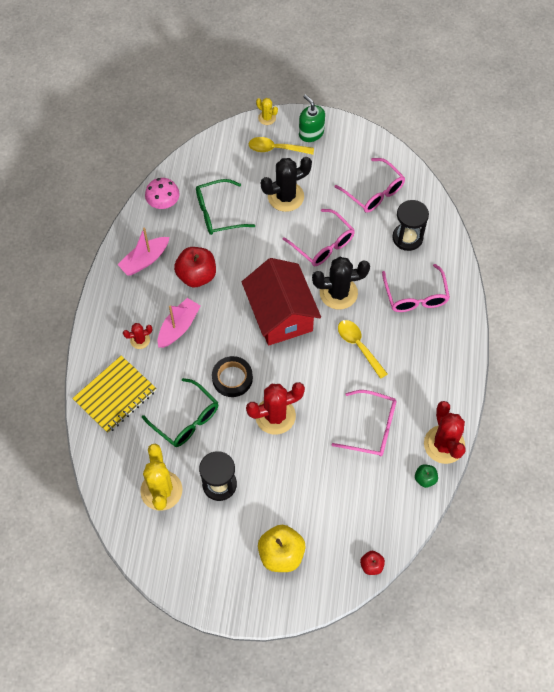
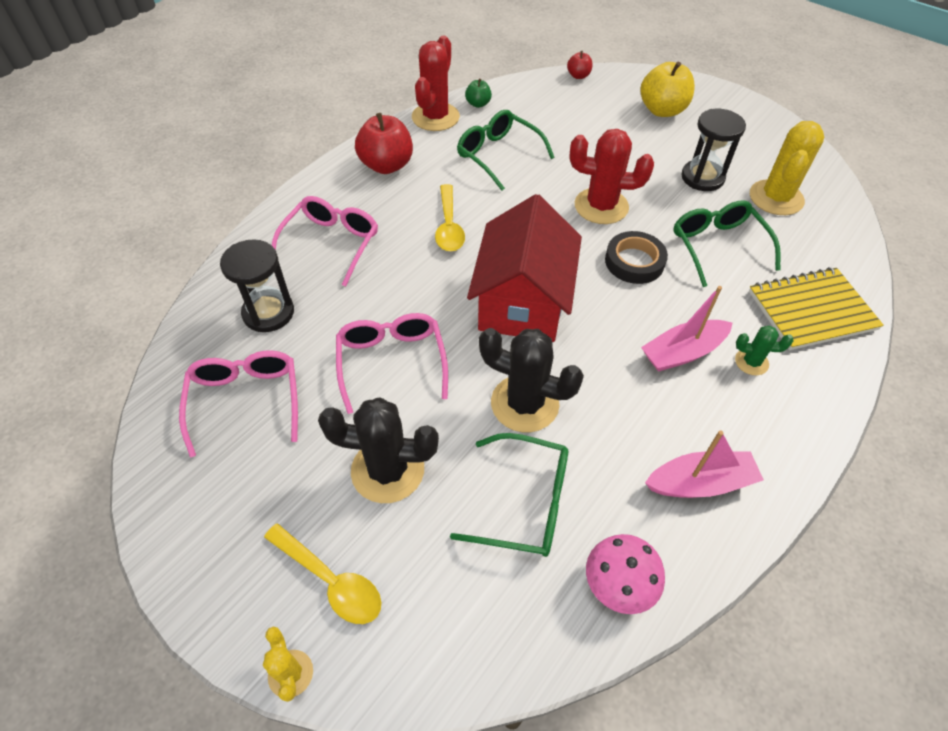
camera: 150 degrees left, 10 degrees down
red cactus [123,323,152,349] -> green cactus [735,325,793,375]
red apple [174,247,216,287] -> red apple moved to [355,113,413,174]
green soap dispenser [299,94,325,142] -> none
black cactus [312,257,370,309] -> black cactus moved to [479,328,584,432]
pink glasses [331,390,396,457] -> green glasses [457,110,555,191]

